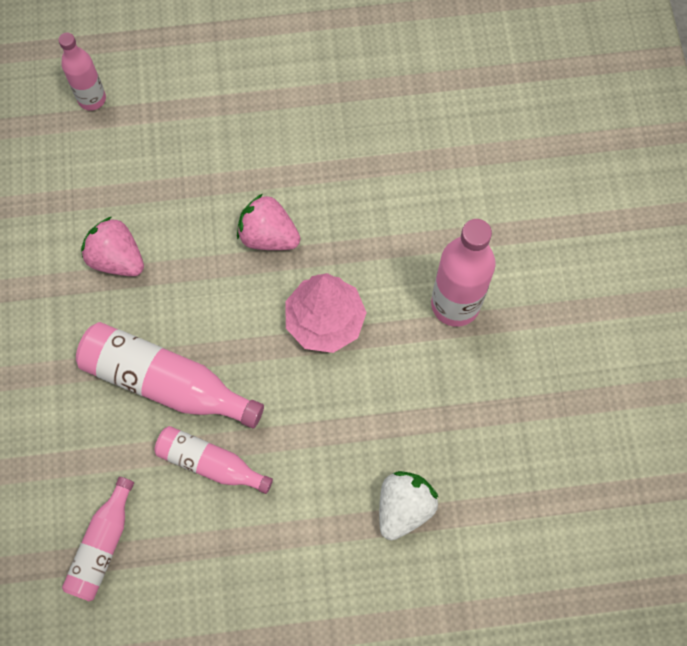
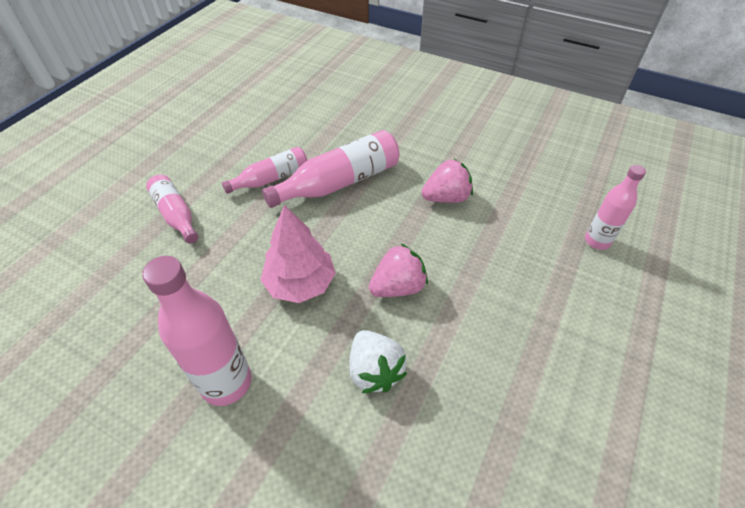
camera: 125 degrees right, 20 degrees down
pink bottle [62,477,134,601] -> pink bottle moved to [146,175,198,244]
white strawberry [379,471,439,540] -> white strawberry moved to [349,330,407,393]

